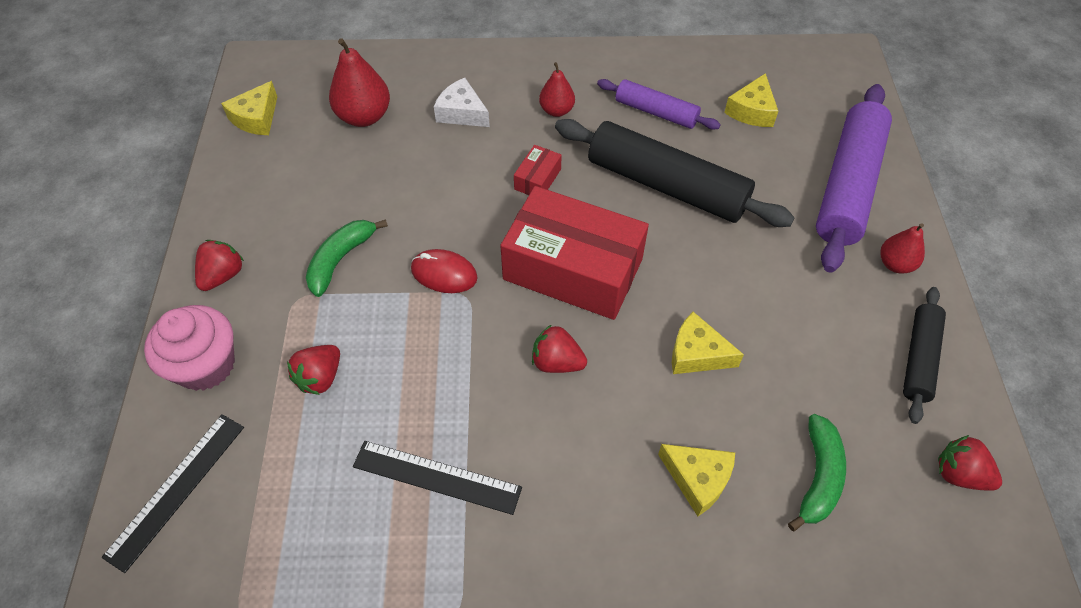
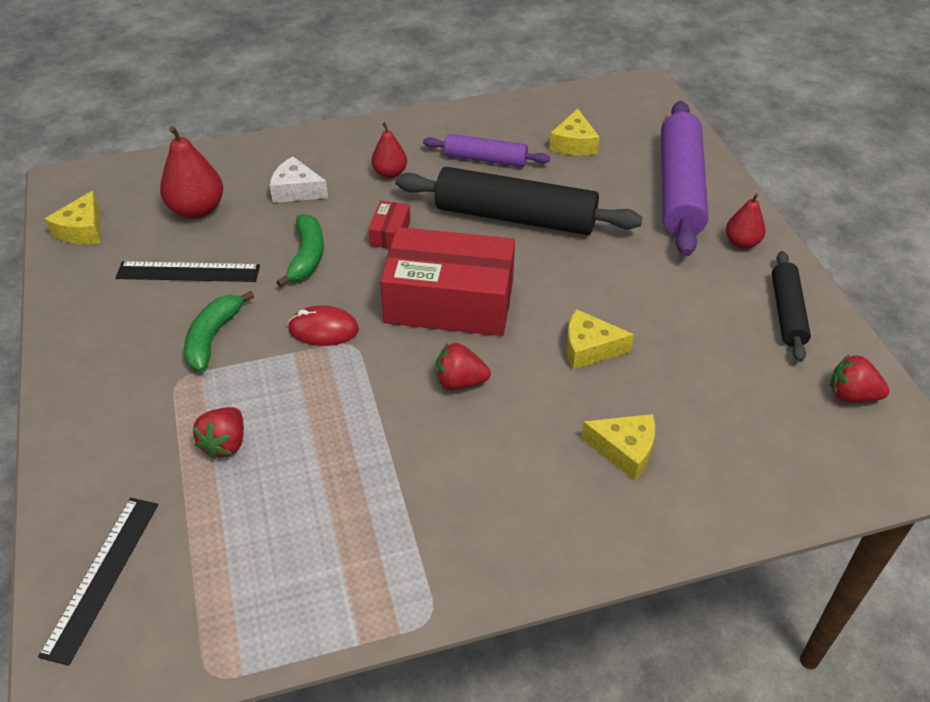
camera: 15 degrees left, 10 degrees down
pink cupcake [144,305,235,391] -> none
red strawberry [195,240,244,291] -> none
black ruler [353,441,522,515] -> black ruler moved to [115,261,260,282]
green banana [788,414,846,532] -> green banana moved to [276,214,324,287]

